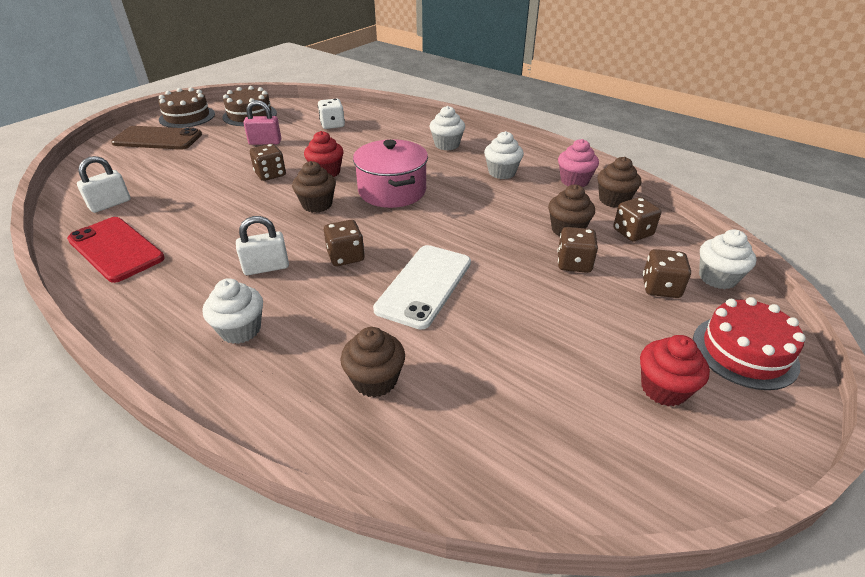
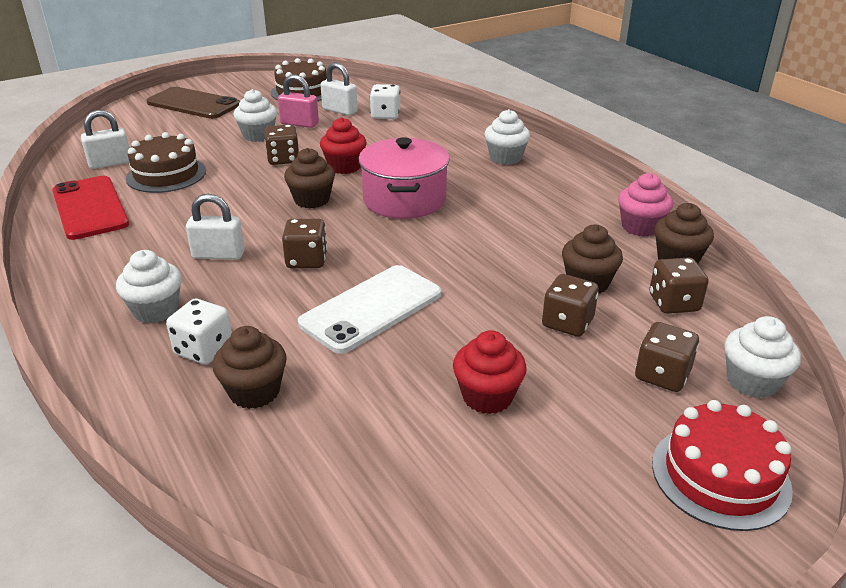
camera: 20 degrees right, 5 degrees down
brown cake [158,87,215,128] -> brown cake moved to [126,132,206,193]
white cupcake [484,131,524,179] -> white cupcake moved to [234,89,277,142]
red cupcake [640,335,710,407] -> red cupcake moved to [453,330,527,414]
none -> white dice [166,299,232,365]
none -> white padlock [321,63,358,115]

